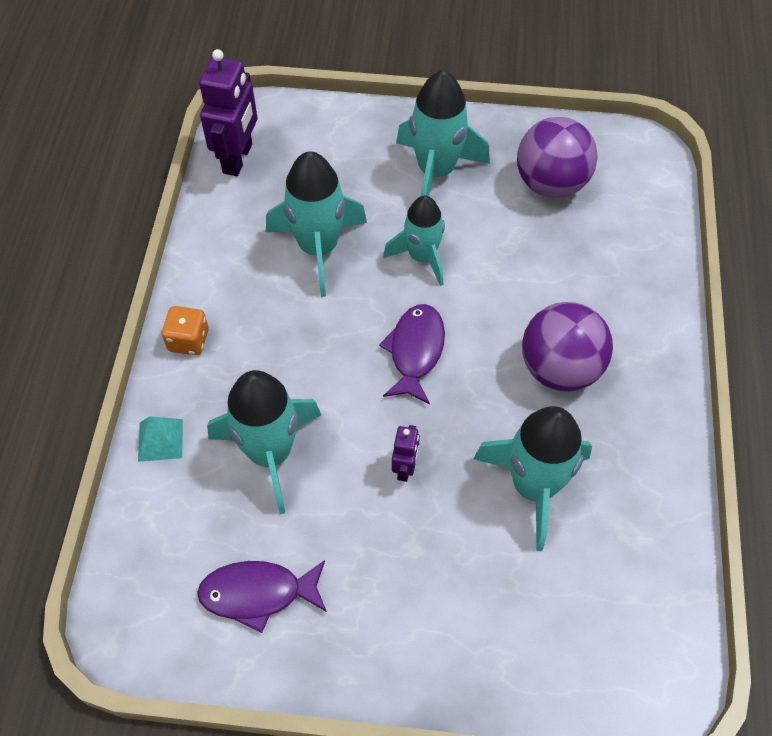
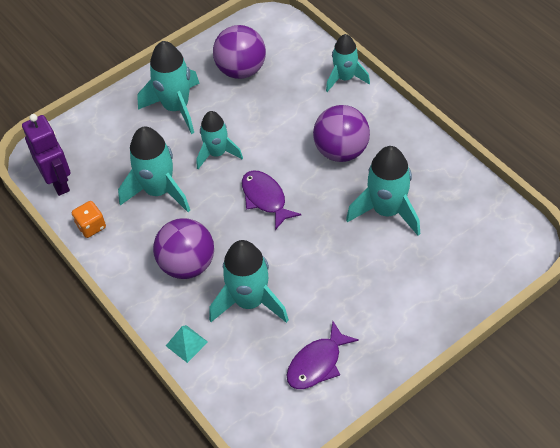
camera: 40 degrees left, 5 degrees down
orange dice [162,306,209,355] -> orange dice moved to [72,201,106,238]
purple robot [392,425,420,482] -> none
none -> purple ball [153,218,214,279]
none -> turquoise rocket [326,34,370,92]

